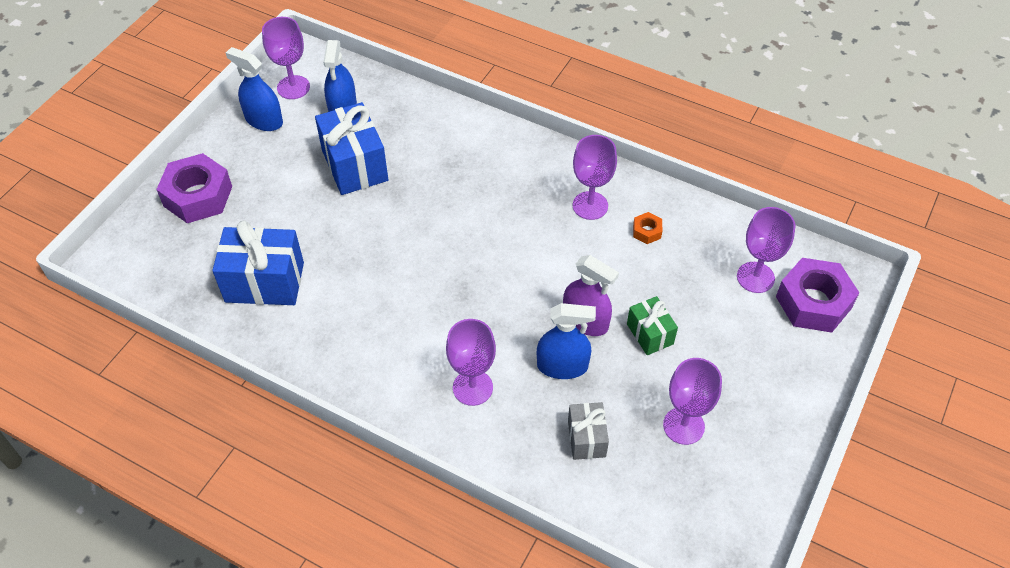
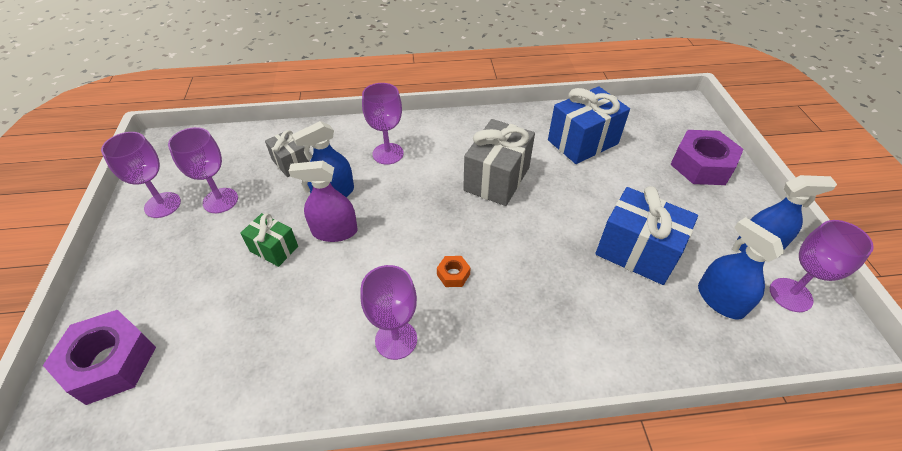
camera: 145 degrees right, 5 degrees down
orange nut [633,212,662,244] -> orange nut moved to [437,256,471,287]
purple goblet [737,207,795,293] -> purple goblet moved to [101,132,181,218]
none -> grey gift [463,119,535,206]

